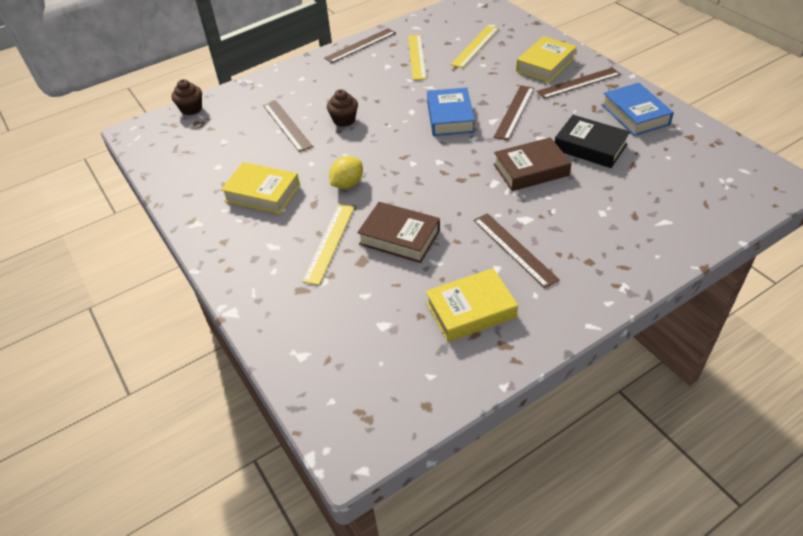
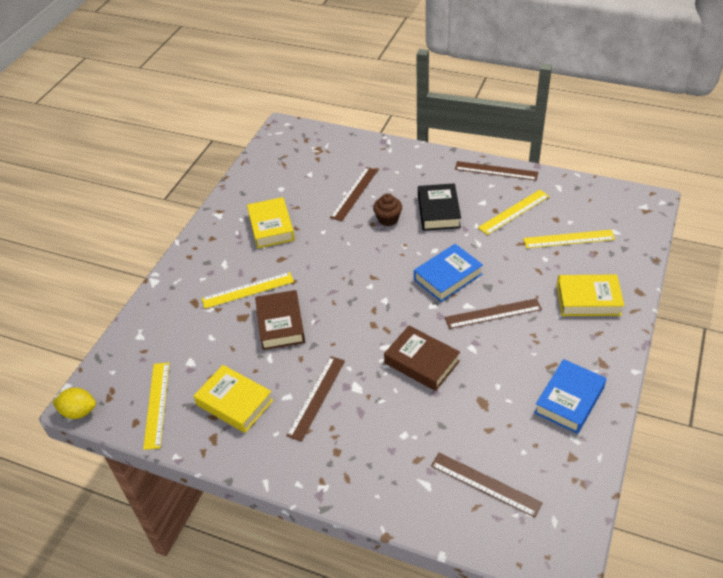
camera: 55 degrees right, 0 degrees up
brown cupcake [171,79,202,115] -> none
yellow lemon [329,156,363,189] -> yellow lemon moved to [52,388,96,419]
brown ruler [536,67,621,99] -> brown ruler moved to [431,453,542,518]
black book [555,115,630,168] -> black book moved to [418,183,461,231]
none -> yellow ruler [143,362,169,450]

